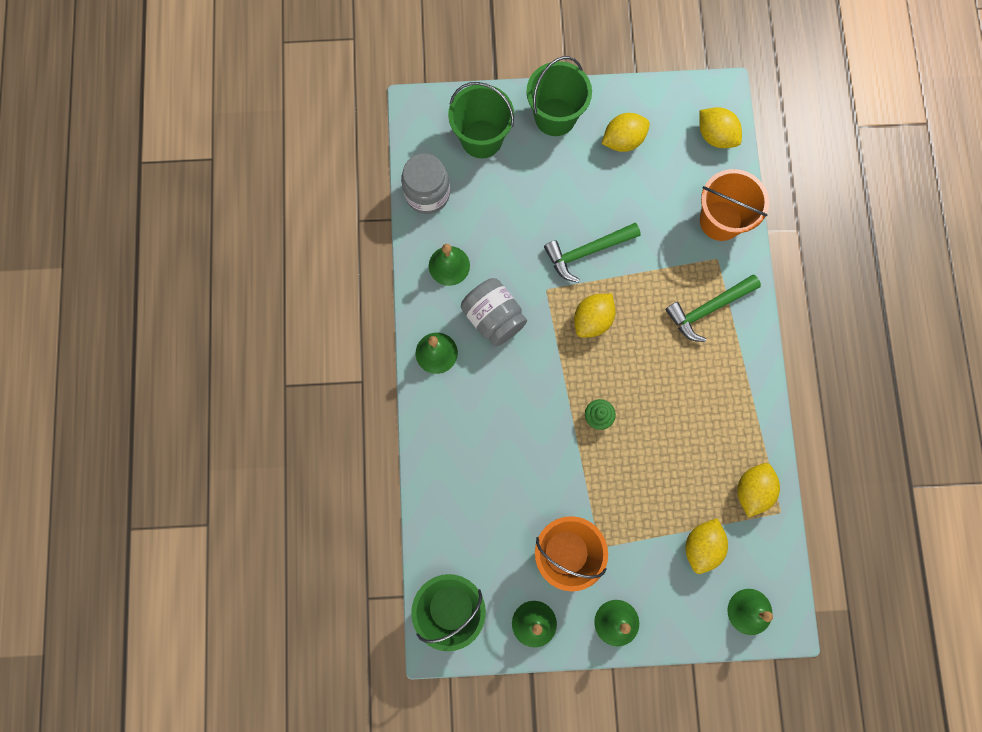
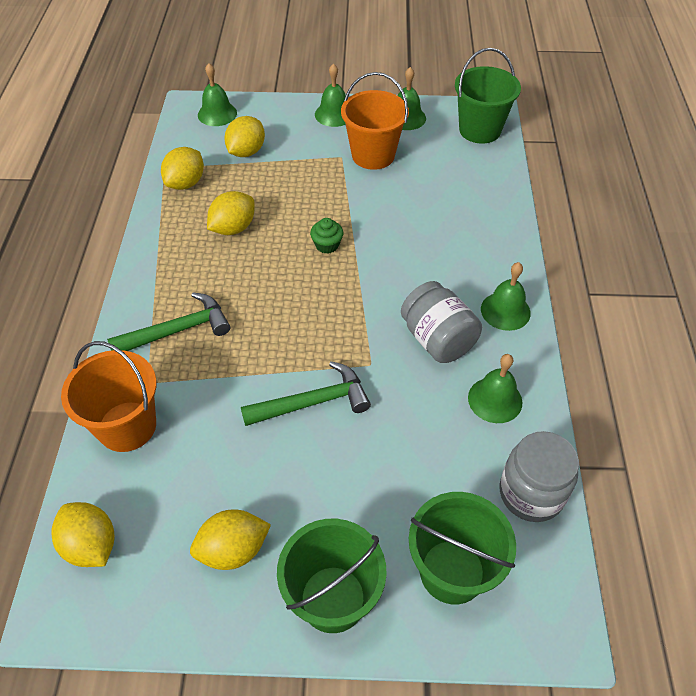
camera: 175 degrees left, 25 degrees down
yellow lemon [574,293,616,338] -> yellow lemon moved to [207,191,255,235]

